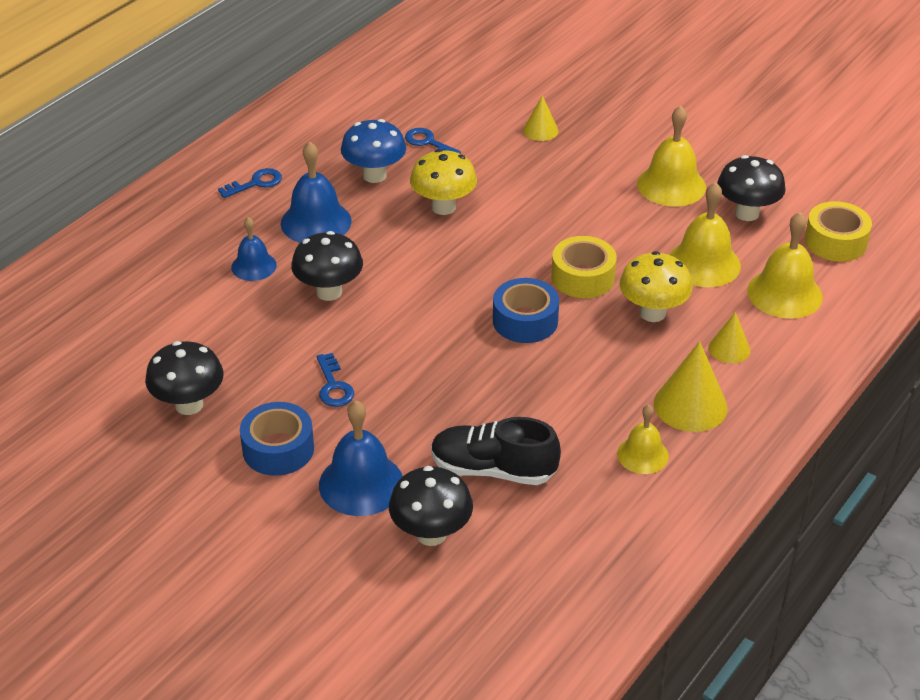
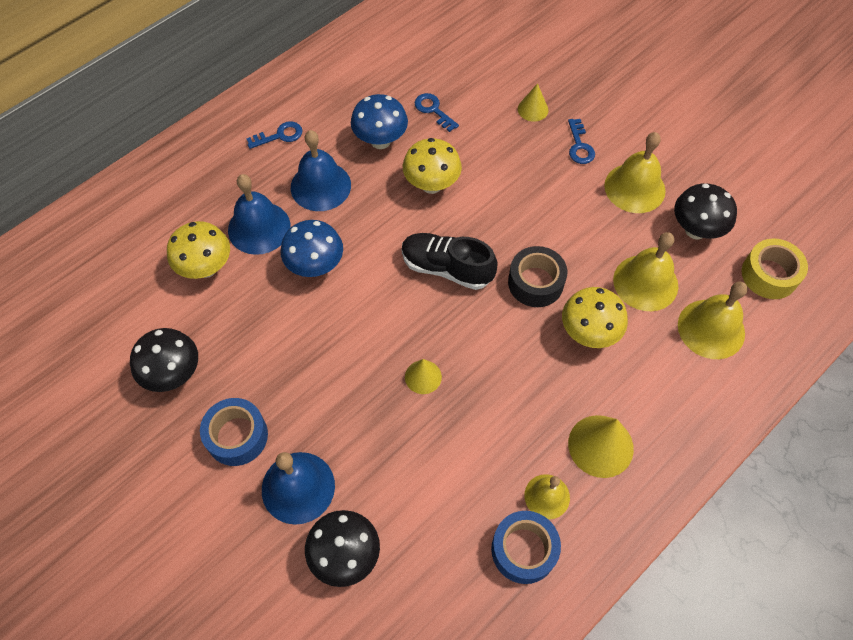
camera: 10 degrees right, 20 degrees up
blue bell [231,217,277,281] -> blue bell [228,174,290,255], size x1.62
black mushroom [291,231,363,301] -> blue mushroom [281,220,343,277]
blue key [317,353,354,407] -> blue key moved to [568,119,595,164]
black shoe [431,417,561,485] -> black shoe moved to [402,233,498,290]
blue tape [493,278,559,343] -> blue tape moved to [491,511,561,584]
yellow tape [551,236,617,298] -> black tape [508,246,567,307]
yellow cone [708,312,750,363] -> yellow cone moved to [405,359,442,394]
none -> yellow mushroom [167,221,230,279]

